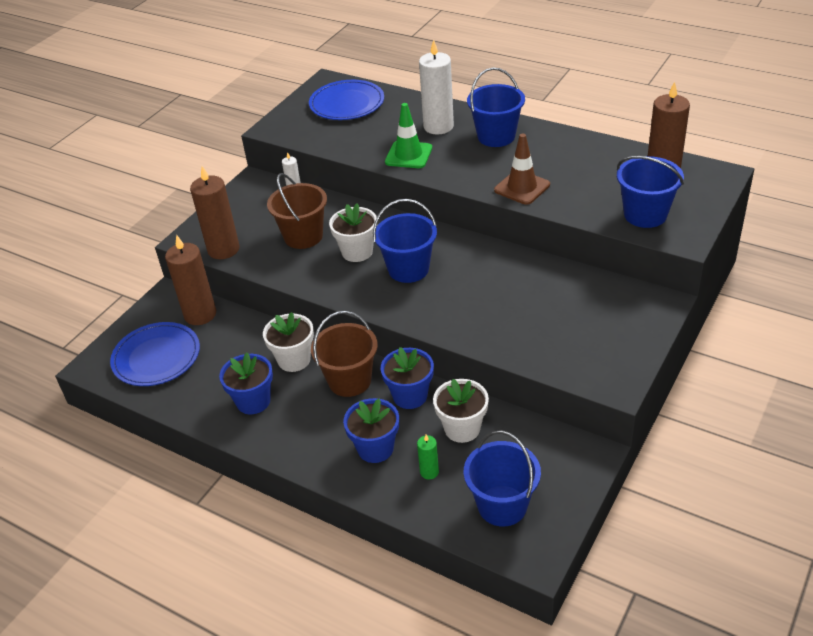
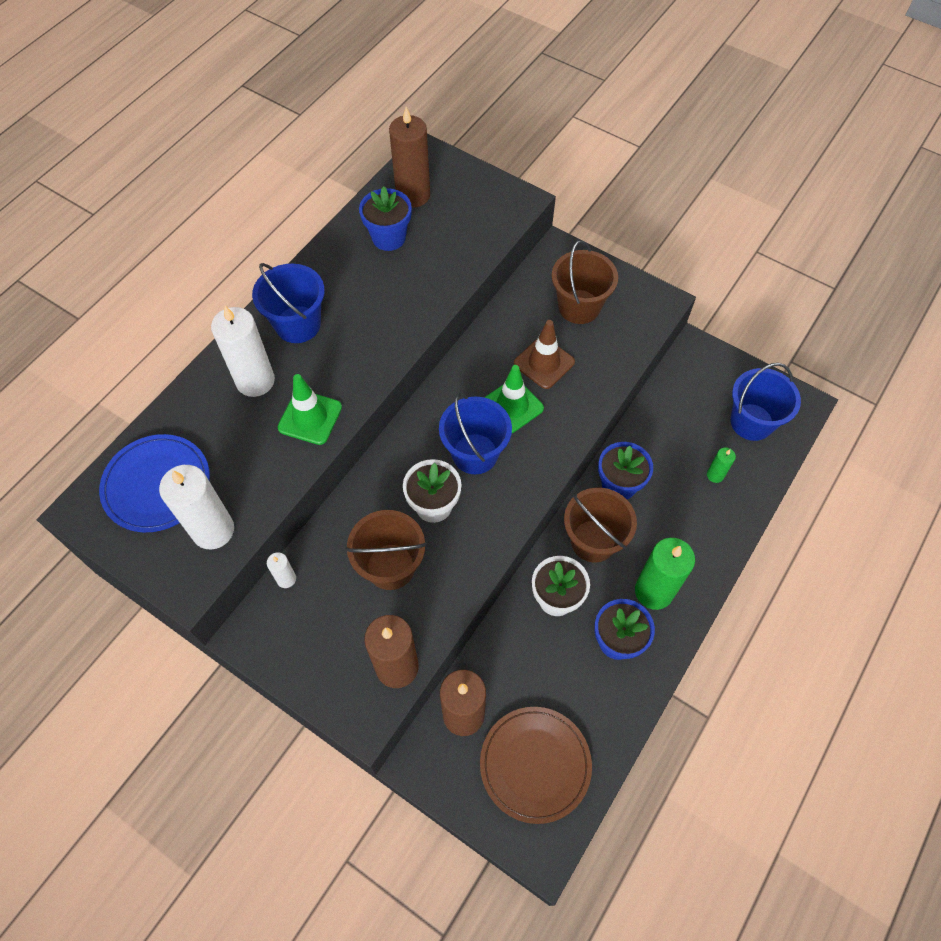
camera: 90 degrees left, 20 degrees up
blue plate [110,322,200,386] -> brown plate [480,707,592,824]
blue flower pot [343,398,399,463] -> blue flower pot moved to [359,186,412,251]
white flower pot [433,379,489,443] -> none
brown traffic cone [494,134,550,205] -> brown traffic cone moved to [514,320,575,389]
blue bucket [617,156,684,228] -> none
none -> white candle [159,465,234,549]
none -> green traffic cone [484,365,544,433]
none -> brown bucket [552,240,618,324]
none -> green candle [635,538,695,610]

